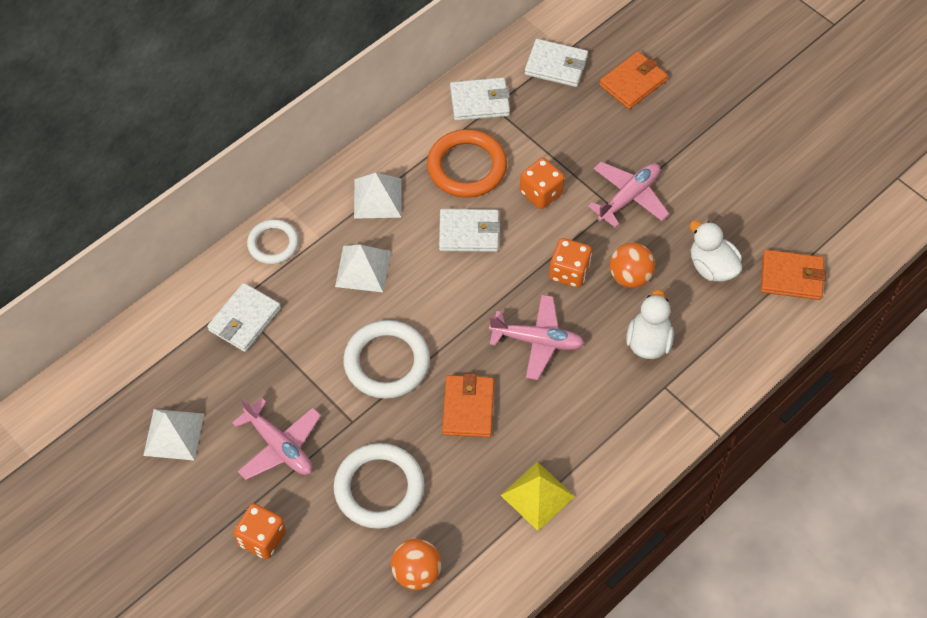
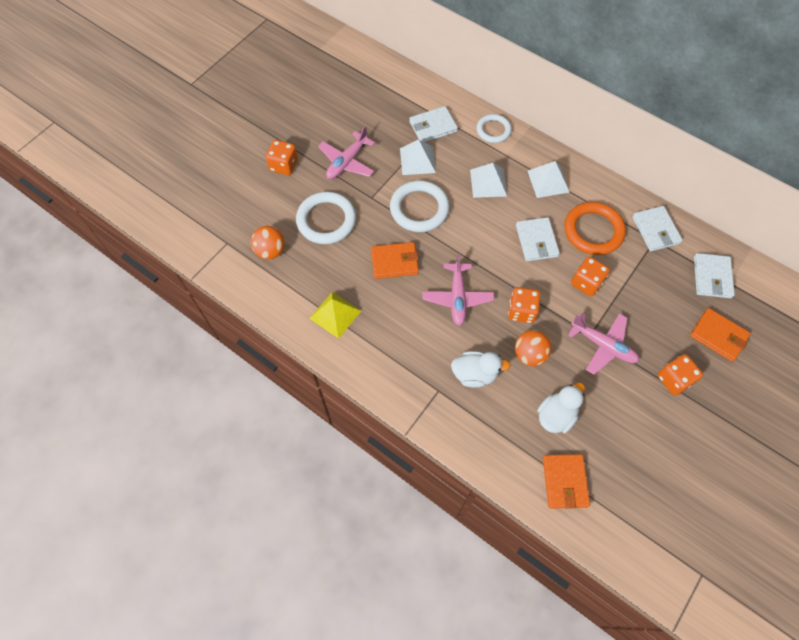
camera: 80 degrees right, 5 degrees up
white pyramid [143,409,204,461] -> white pyramid moved to [400,139,436,175]
white wallet [207,283,281,352] -> white wallet turned 45 degrees counterclockwise [409,106,458,142]
none -> orange dice [658,354,703,395]

